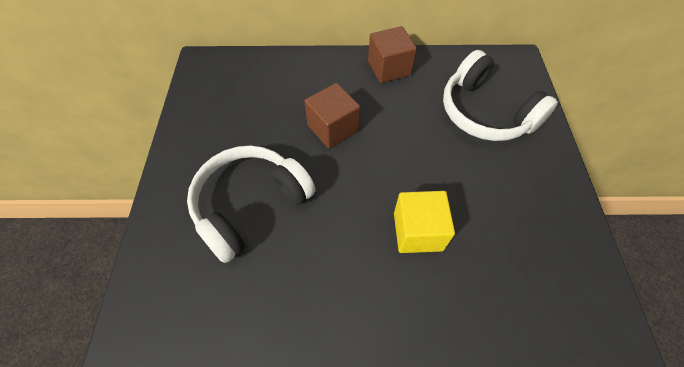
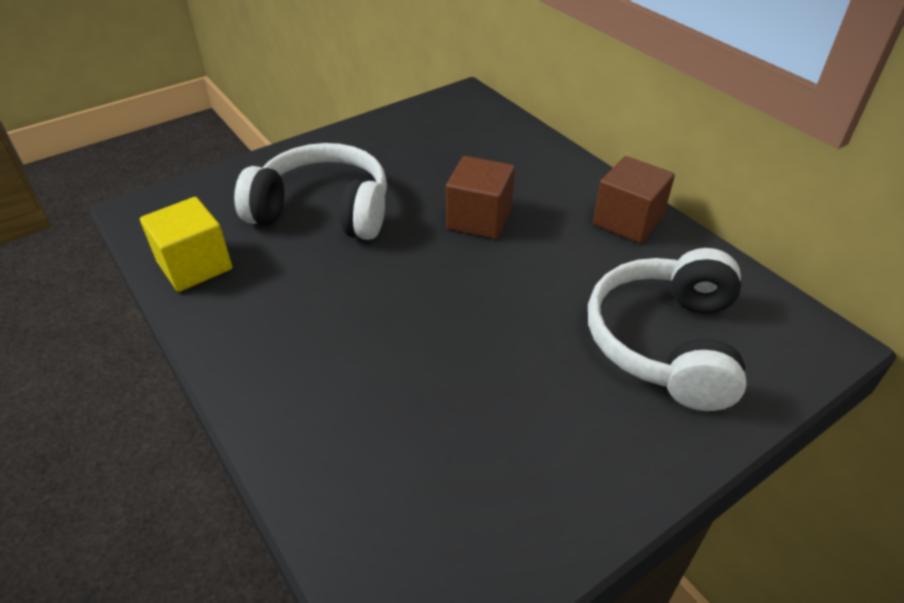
camera: 55 degrees right, 15 degrees down
yellow cube [394,191,455,253] -> yellow cube moved to [140,197,232,292]

